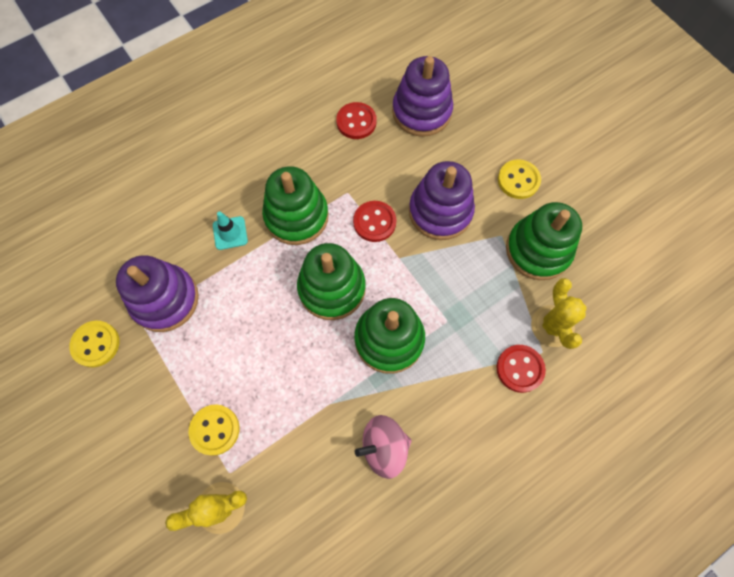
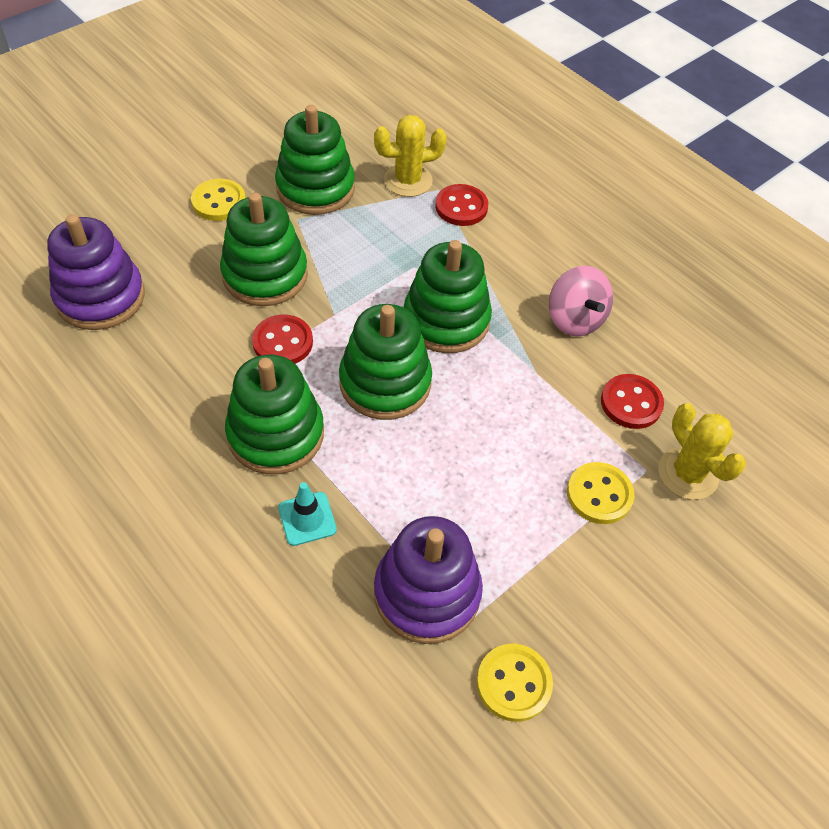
camera: 100 degrees left, 15 degrees down
red button [336,102,377,139] -> red button moved to [601,374,664,429]
purple stacking toy [409,161,475,240] -> green stacking toy [220,193,308,306]

